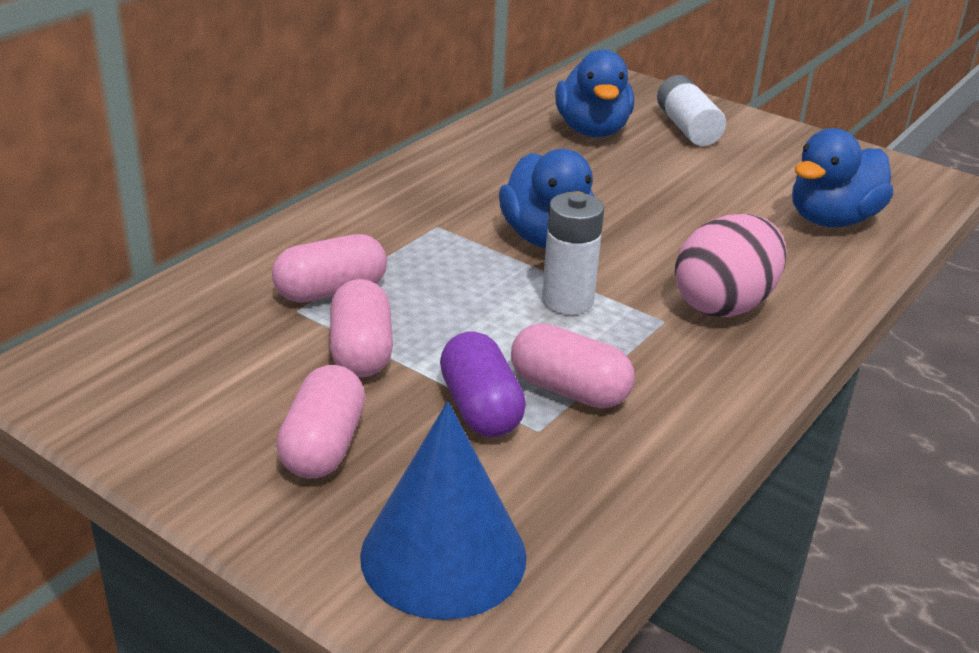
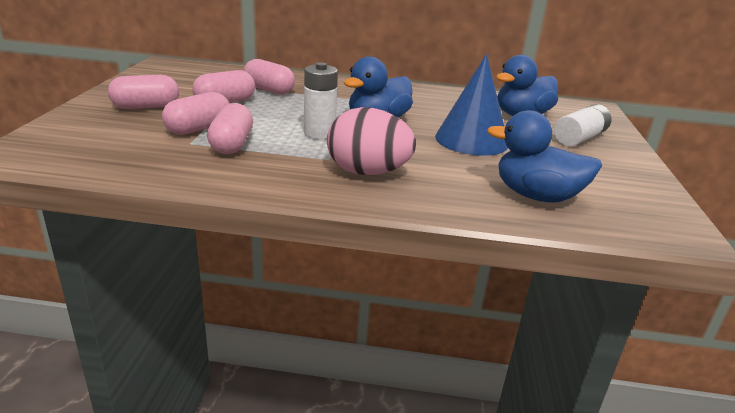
camera: 60 degrees right, 5 degrees down
blue cone [360,401,526,620] -> blue cone moved to [435,54,508,156]
purple capsule [440,332,526,437] -> pink capsule [162,92,230,135]

